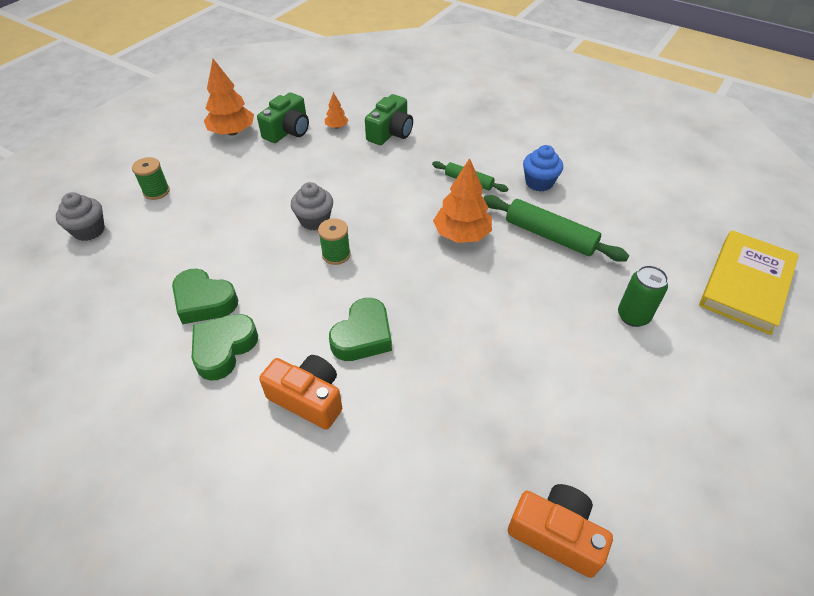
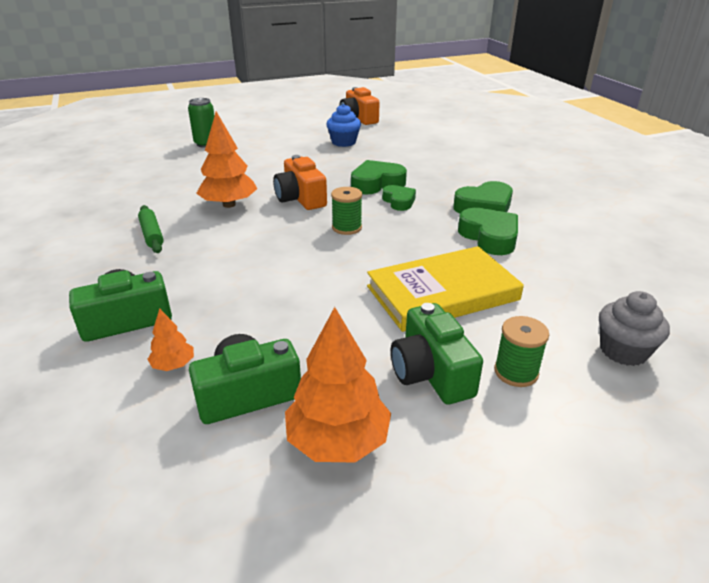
camera: 145 degrees left, 15 degrees down
orange camera [259,355,342,430] -> orange camera moved to [273,155,327,210]
grey cupcake [291,182,333,231] -> none
green rolling pin [484,195,629,262] -> none
blue cupcake [523,145,563,192] -> blue cupcake moved to [327,104,361,147]
yellow book [699,230,799,335] -> yellow book moved to [367,246,524,332]
none -> green heart [382,185,416,211]
none -> green camera [391,303,483,405]

